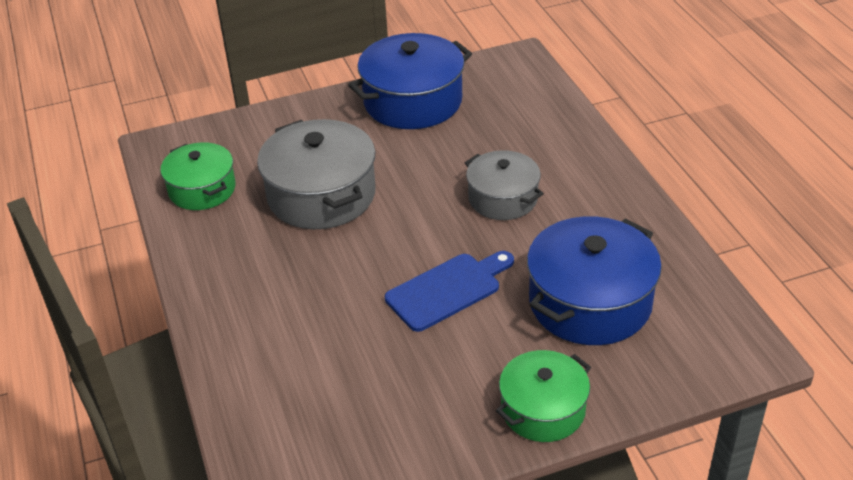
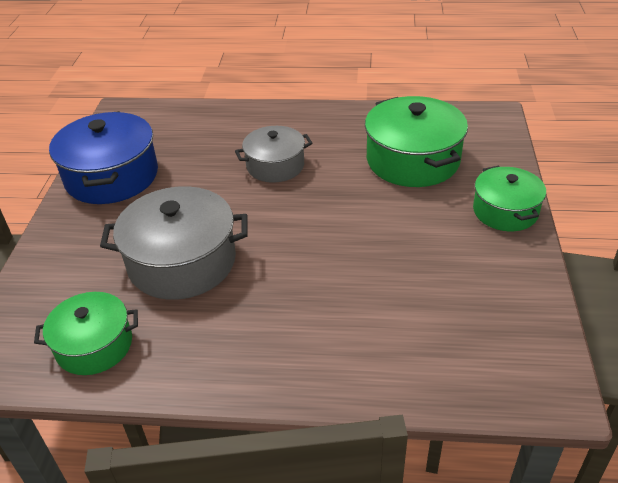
camera: 65 degrees left, 0 degrees up
blue cutting board [385,251,514,332] -> none
blue pot [527,216,662,345] -> green pot [365,96,468,187]

